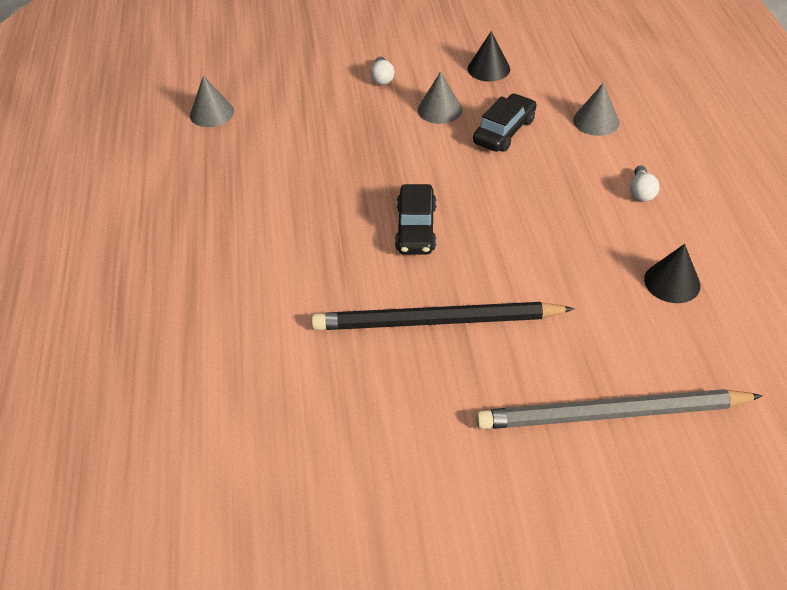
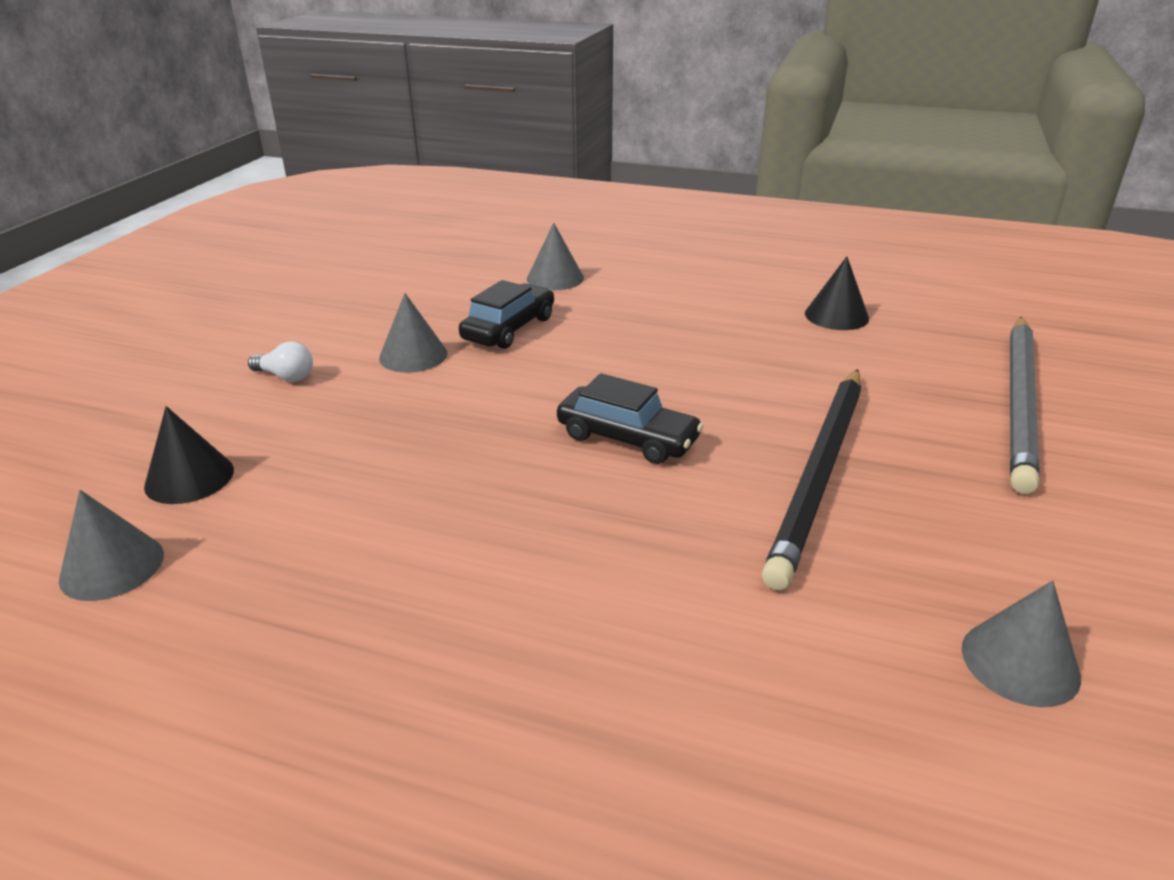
camera: 65 degrees left, 15 degrees down
black cone [468,31,510,82] -> black cone moved to [144,406,234,504]
black car [473,94,537,152] -> black car turned 60 degrees clockwise [459,280,554,349]
white light bulb [630,165,660,201] -> none
none -> grey cone [962,580,1081,707]

